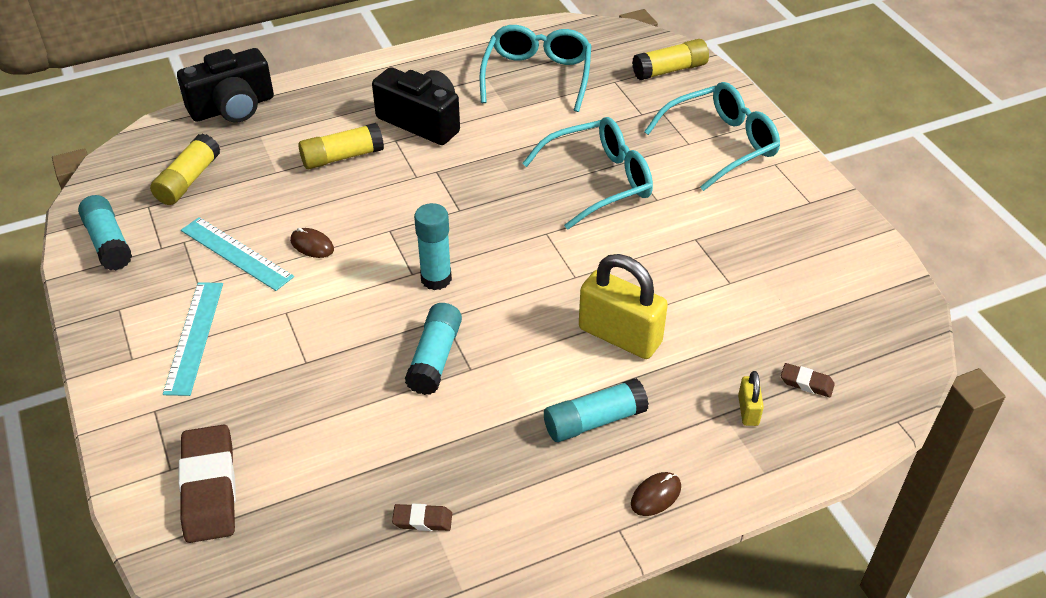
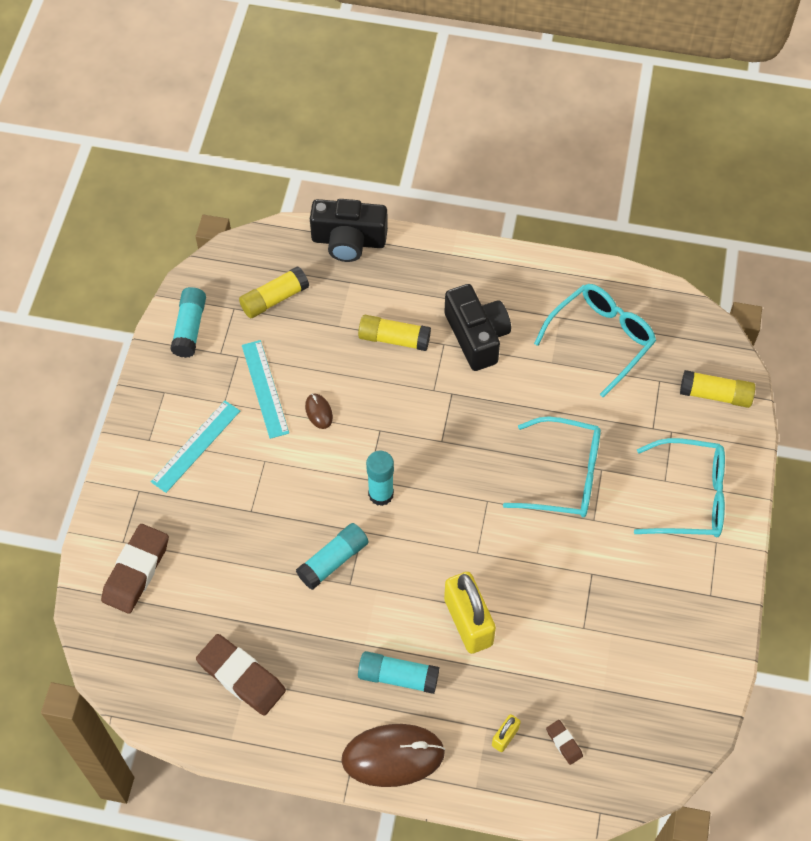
camera: 35 degrees right, 15 degrees up
brown eraser [392,504,452,531] -> brown eraser [196,634,286,716], size x2.14
brown mouse [631,472,681,516] -> brown mouse [341,724,445,787], size x2.22

